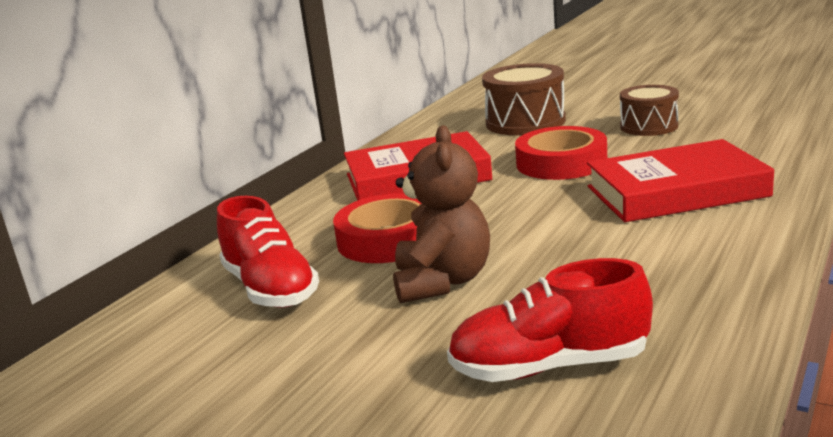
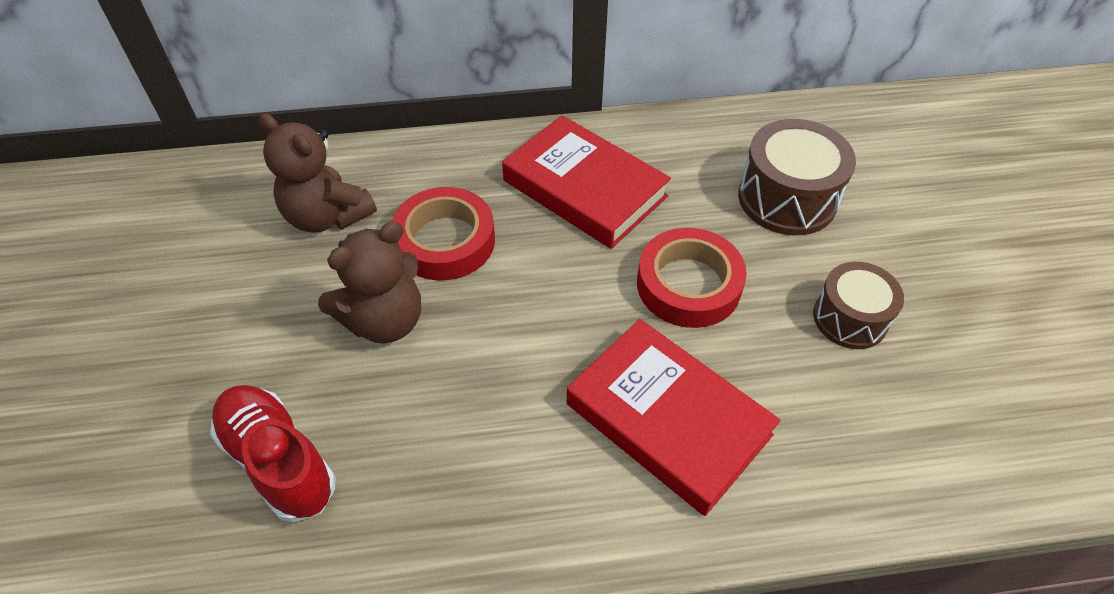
camera: 50 degrees right, 30 degrees up
red shoe [217,196,319,308] -> brown teddy bear [259,113,377,233]

